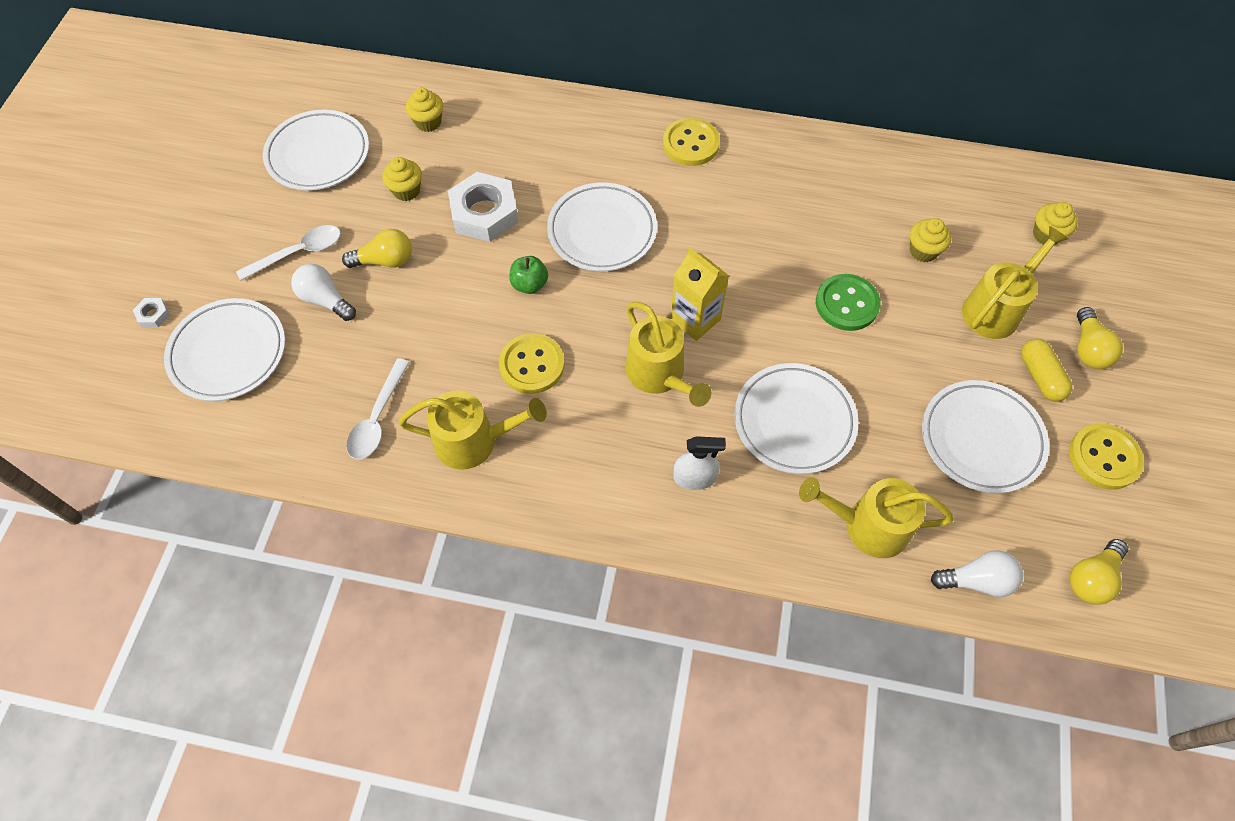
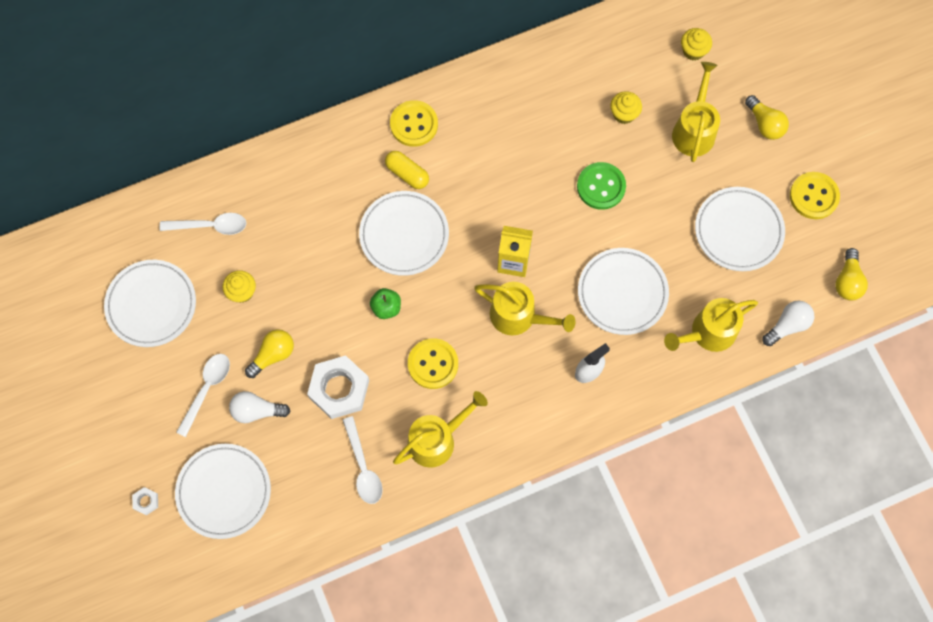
camera: 35 degrees left, 10 degrees up
yellow cupcake [406,88,443,132] -> white spoon [160,213,246,235]
white nut [448,172,519,242] -> white nut moved to [307,355,369,419]
yellow capsule [1021,339,1072,402] -> yellow capsule moved to [385,151,429,189]

